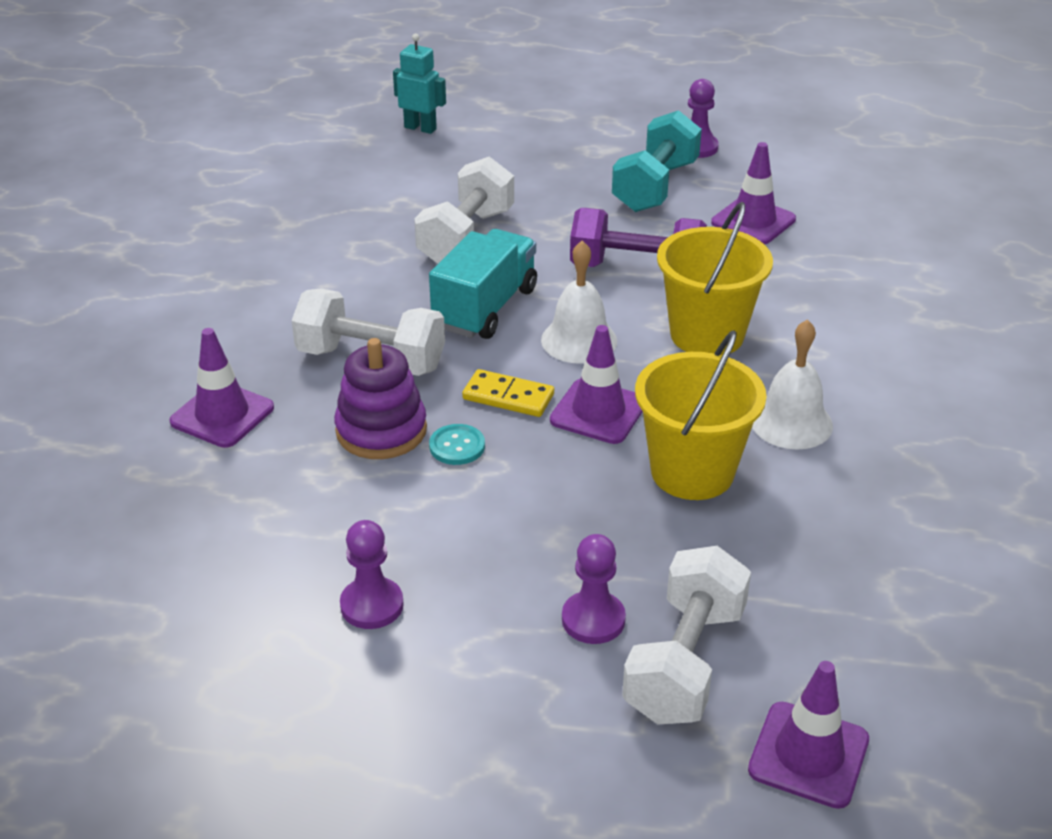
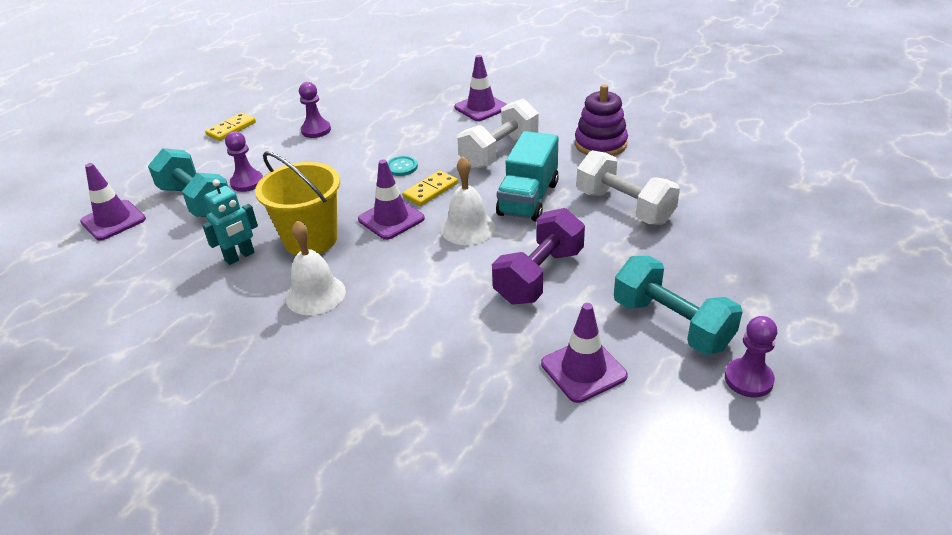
camera: 115 degrees right, 0 degrees up
purple stacking toy [334,338,427,459] -> purple stacking toy moved to [575,84,628,156]
turquoise robot [393,33,446,134] -> turquoise robot moved to [202,179,258,265]
turquoise truck [429,229,537,339] -> turquoise truck turned 60 degrees clockwise [496,131,559,222]
white dumbbell [622,546,751,725] -> turquoise dumbbell [148,148,228,217]
yellow bucket [657,202,773,355] -> none
none -> yellow domino [205,112,256,141]

